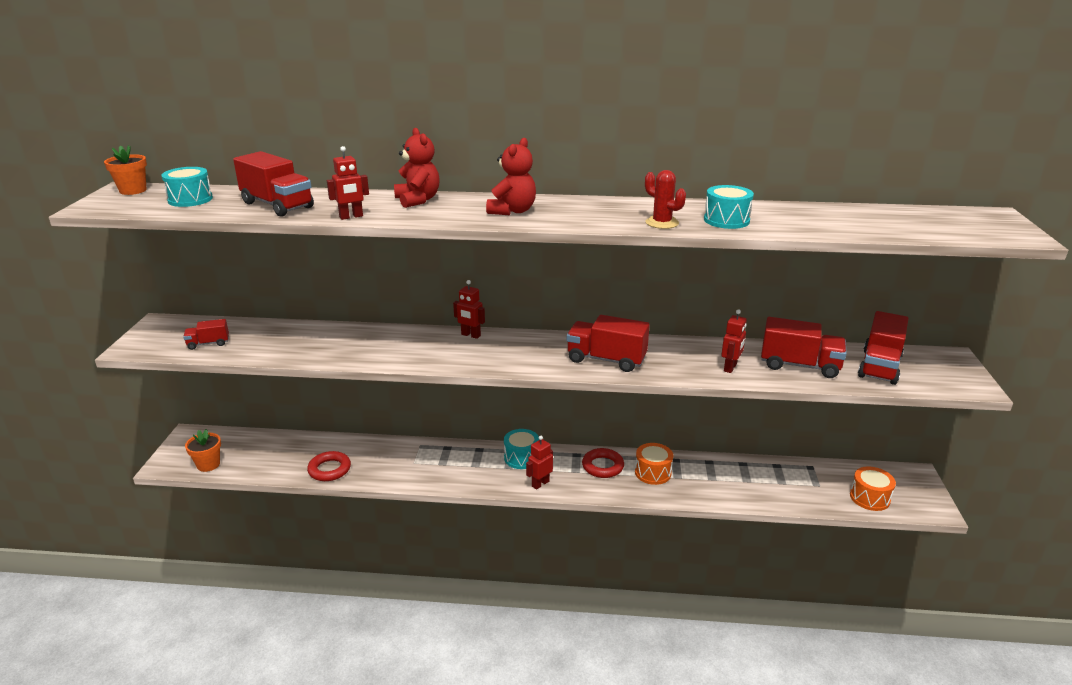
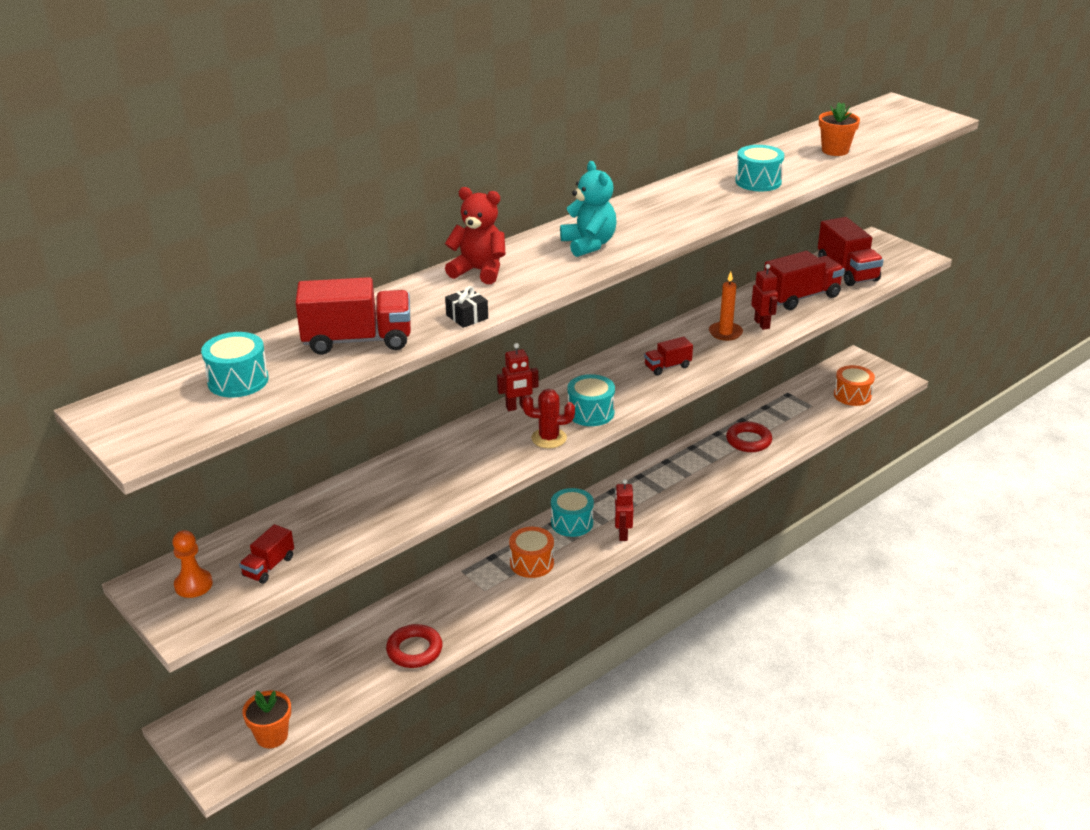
camera: 45 degrees left, 5 degrees up
orange flower pot [104,145,147,195] -> orange flower pot moved to [819,102,860,156]
red robot [327,146,369,220] -> black gift [445,286,488,328]
red teddy bear [486,138,536,215] -> turquoise teddy bear [560,161,616,257]
red truck [567,315,650,372] -> red truck [644,337,693,375], size x0.54
red ring [582,448,624,478] -> red ring moved to [726,422,772,452]
orange drum [635,443,673,485] -> orange drum moved to [509,527,554,578]
red cactus [645,170,686,229] -> red cactus moved to [522,389,575,448]
none -> orange pawn [172,530,213,598]
none -> turquoise drum [568,374,615,426]
none -> orange candle [709,271,743,341]

